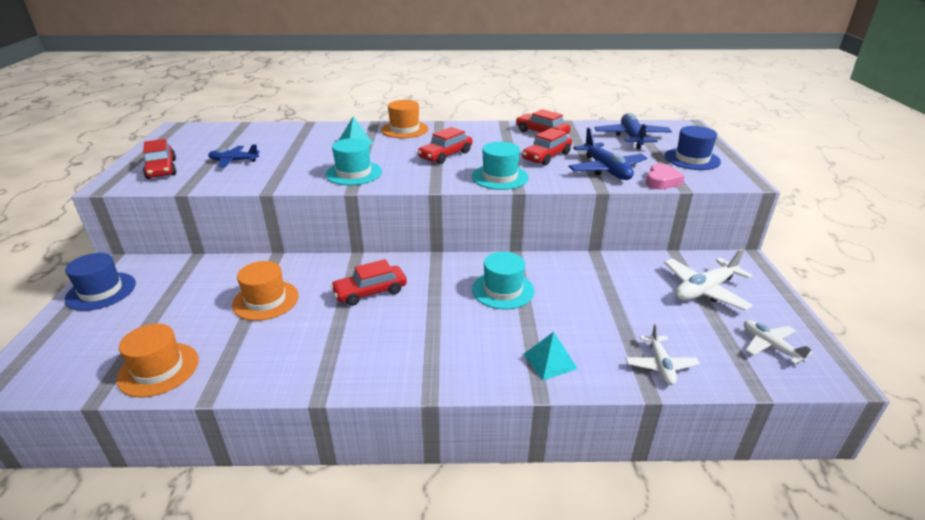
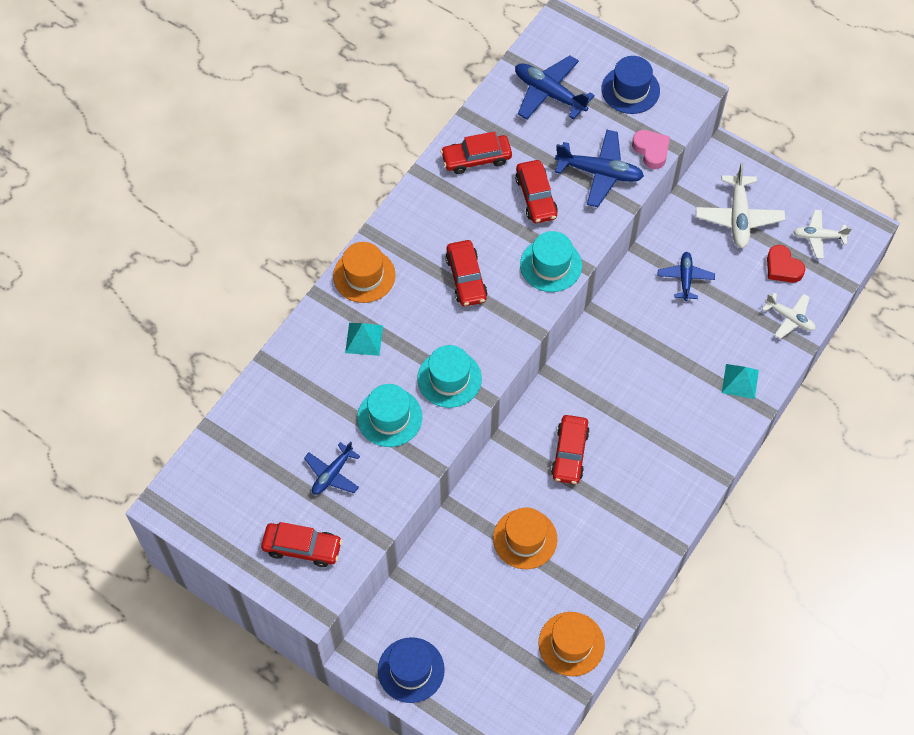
camera: 55 degrees left, 30 degrees up
turquoise hat [472,252,534,310] -> turquoise hat moved to [357,384,422,447]
none -> blue plane [658,252,715,301]
none -> red heart [767,245,805,283]

